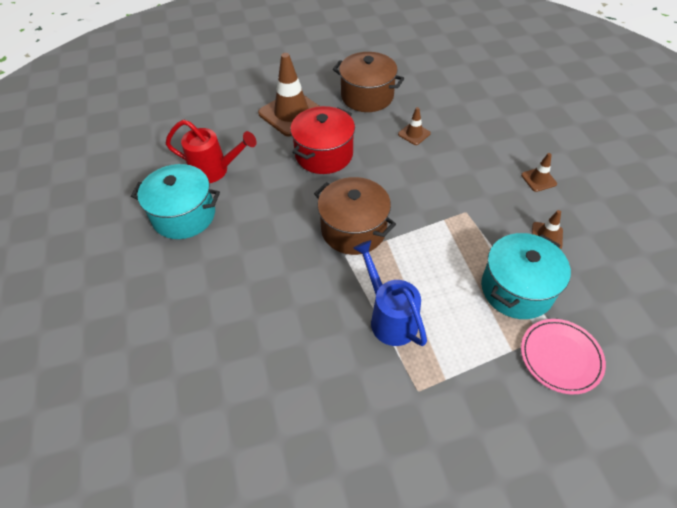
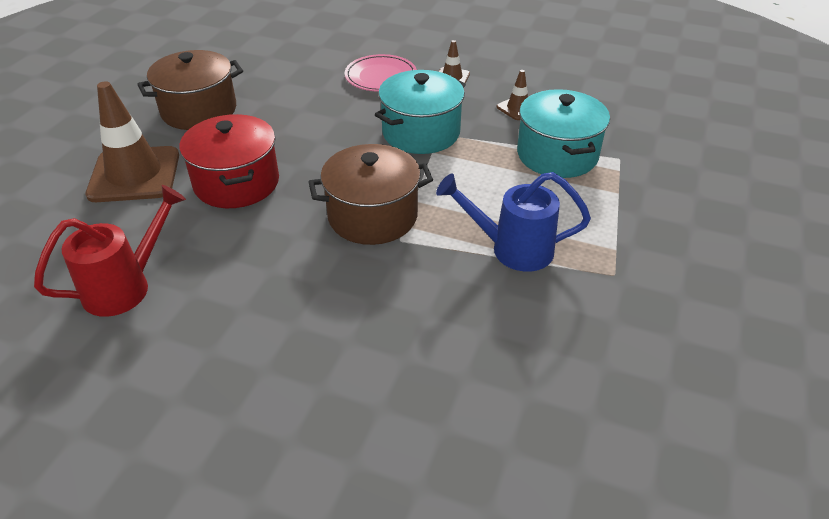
camera: 55 degrees left, 10 degrees down
turquoise pot [131,164,220,239] -> turquoise pot moved to [375,70,466,154]
brown traffic cone [398,107,431,145] -> none
pink plate [521,319,606,394] -> pink plate moved to [345,54,417,92]

